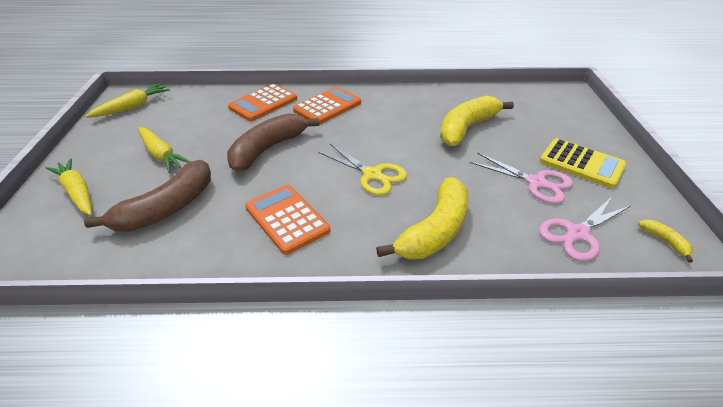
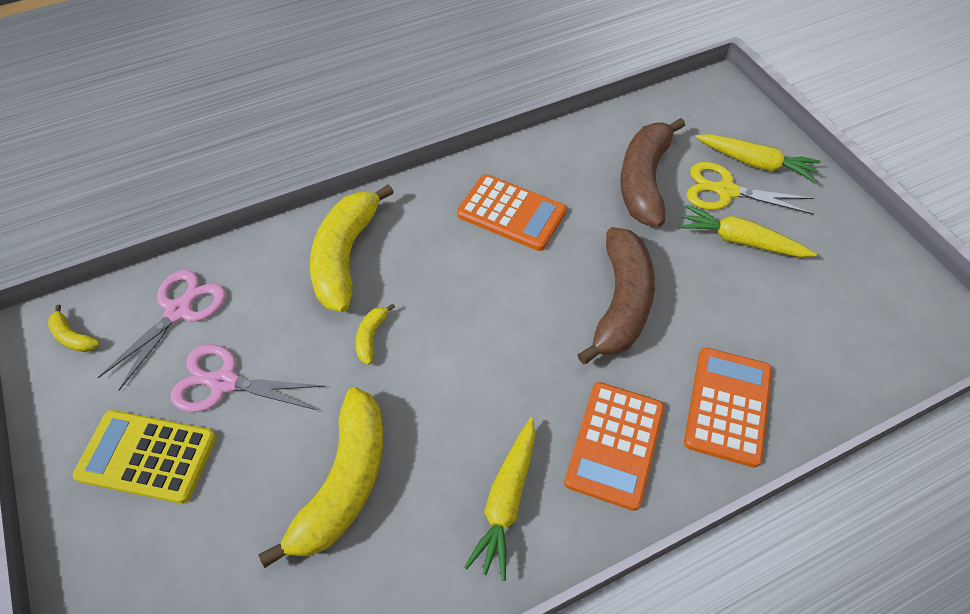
camera: 155 degrees right, 15 degrees up
yellow carrot [85,83,170,118] -> yellow carrot moved to [464,417,535,581]
yellow scissors [318,144,407,195] -> yellow scissors moved to [687,162,814,215]
none -> yellow banana [356,304,395,365]

